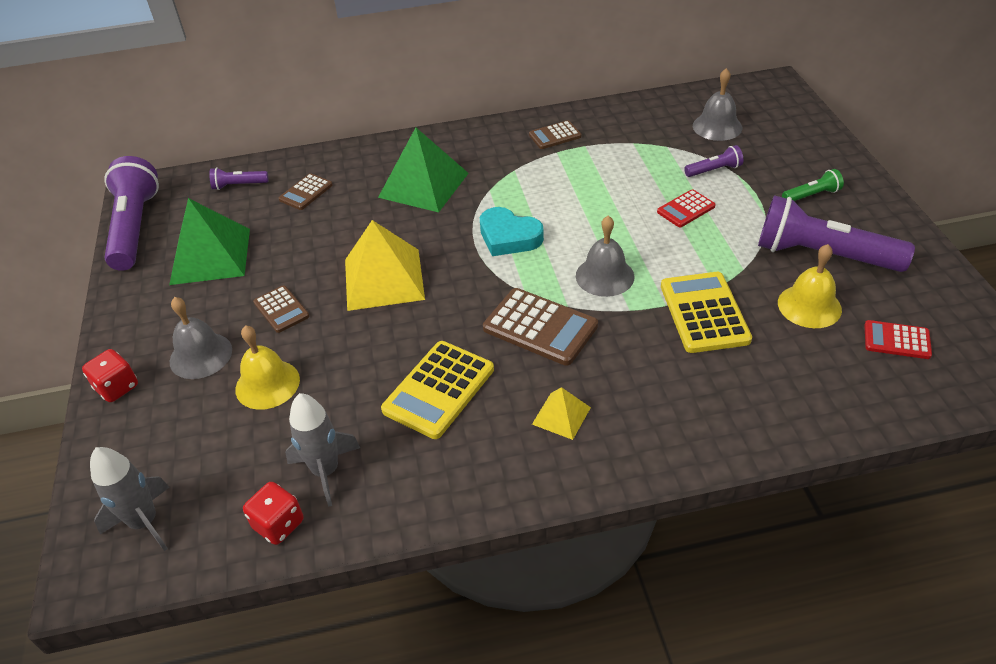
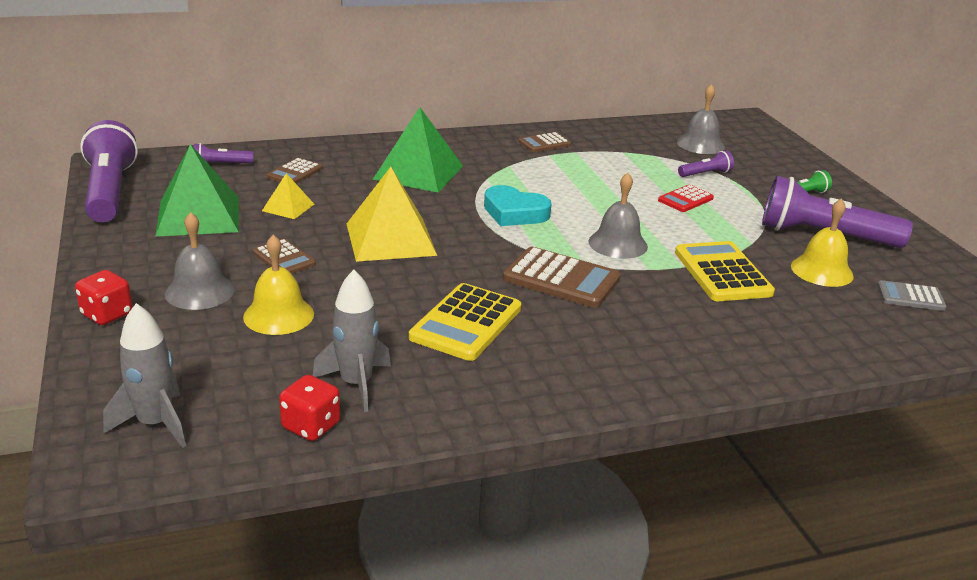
camera: 10 degrees left, 15 degrees down
yellow pyramid [532,387,591,440] -> yellow pyramid moved to [262,173,314,219]
red calculator [865,320,932,359] -> grey calculator [877,280,947,311]

